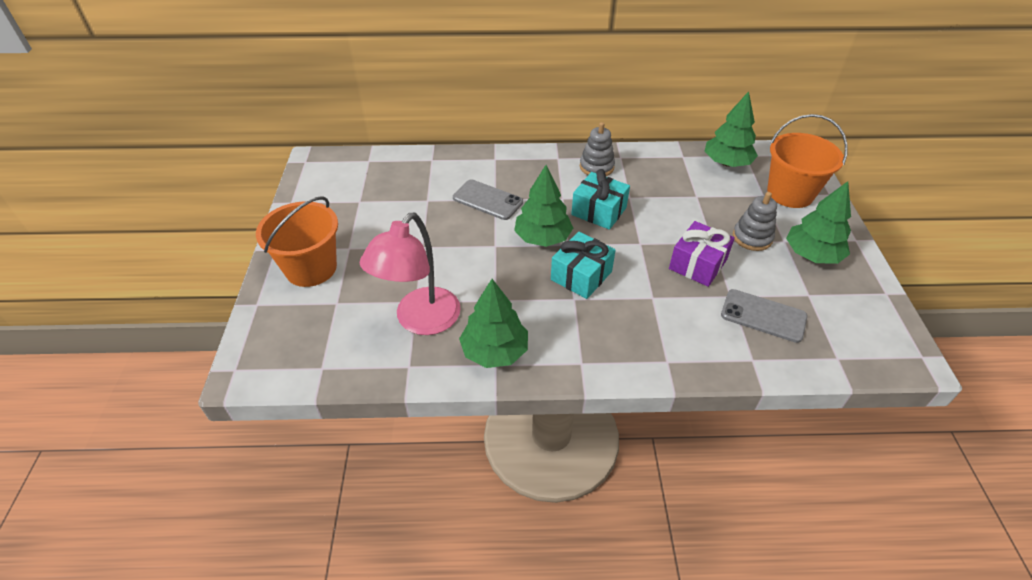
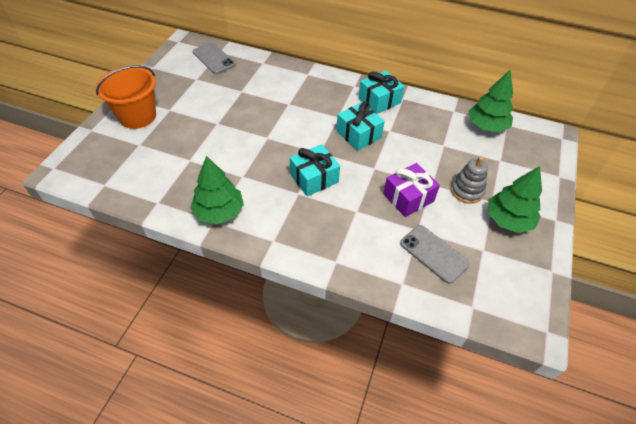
camera: 20 degrees right, 5 degrees up
pink lamp [360,213,461,335] -> none
grey phone [453,179,523,220] -> grey phone moved to [193,43,236,74]
green tree [514,165,573,247] -> none
grey stacking toy [580,122,615,176] -> turquoise gift [358,70,404,114]
orange bucket [767,114,848,208] -> none

